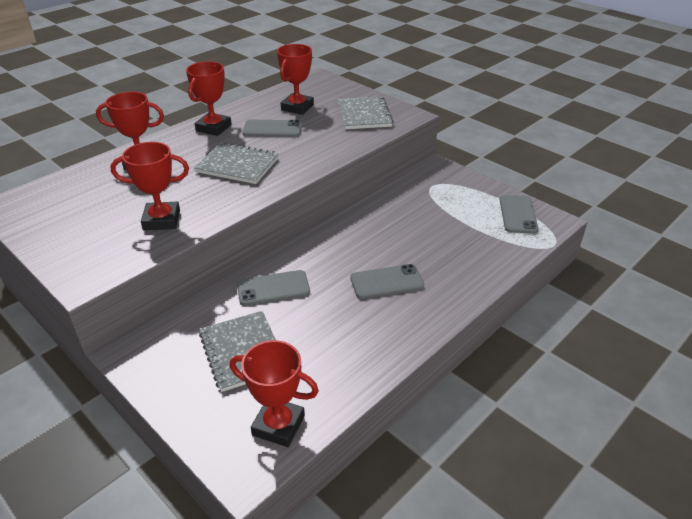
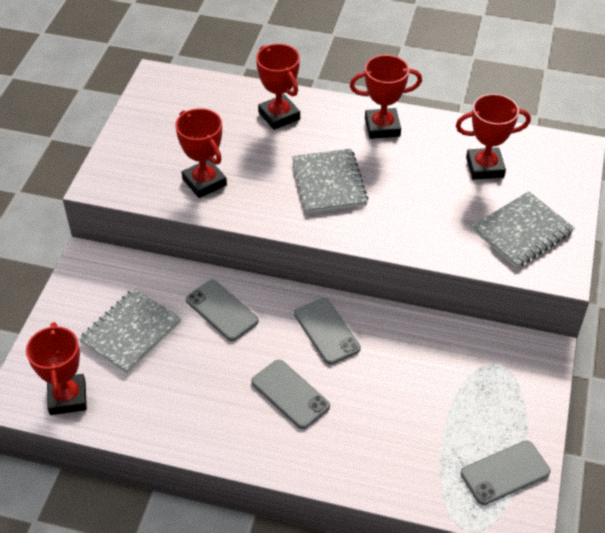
camera: 60 degrees right, 10 degrees up
grey phone [243,120,302,137] -> grey phone moved to [294,298,361,365]

